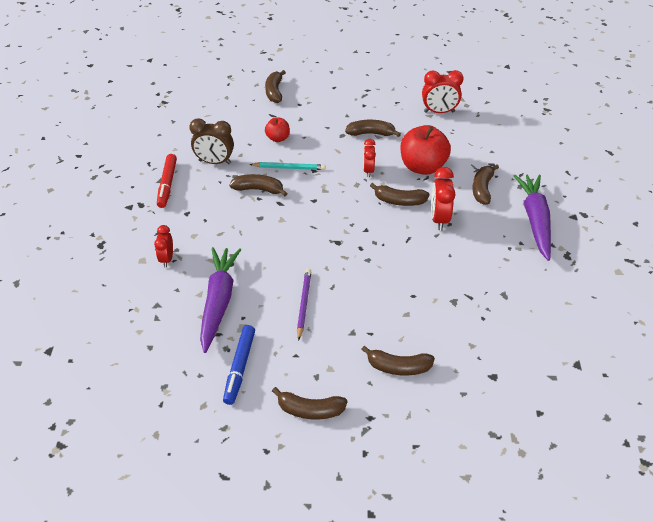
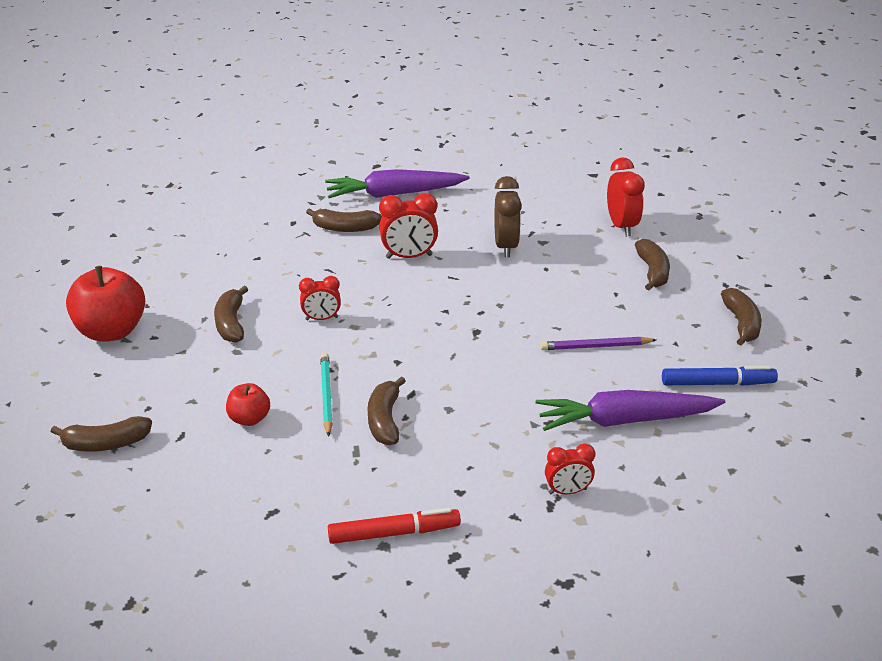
camera: 100 degrees left, 10 degrees down
brown clock [189,118,234,164] -> brown clock moved to [494,176,522,258]
brown banana [370,183,430,206] -> none
red apple [400,125,451,175] -> red apple moved to [66,266,145,342]
red clock [422,70,464,113] -> red clock moved to [607,157,645,237]

